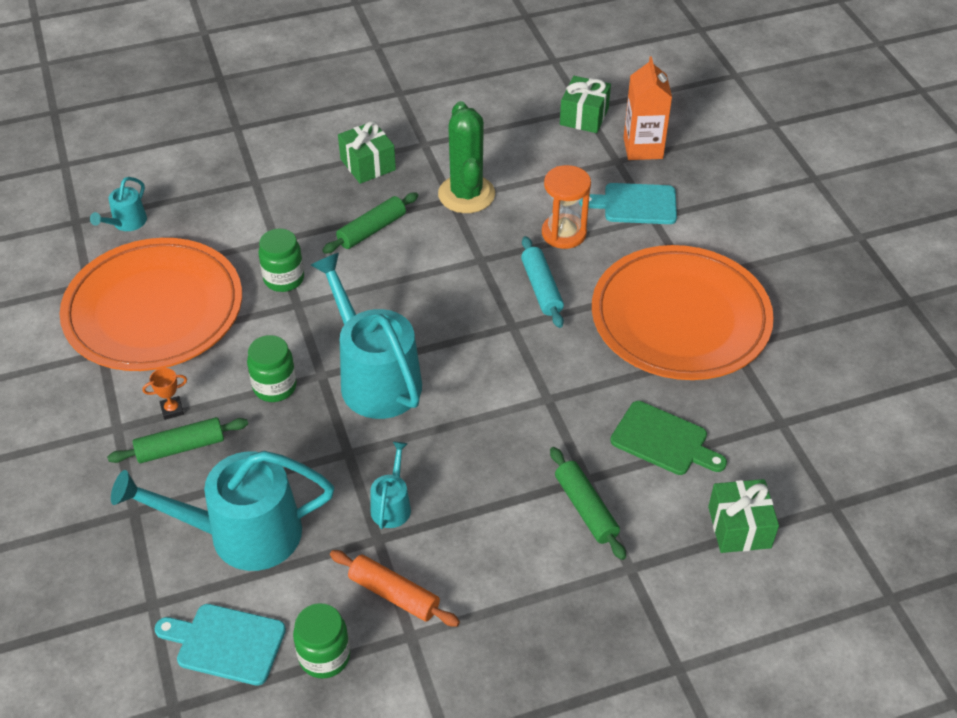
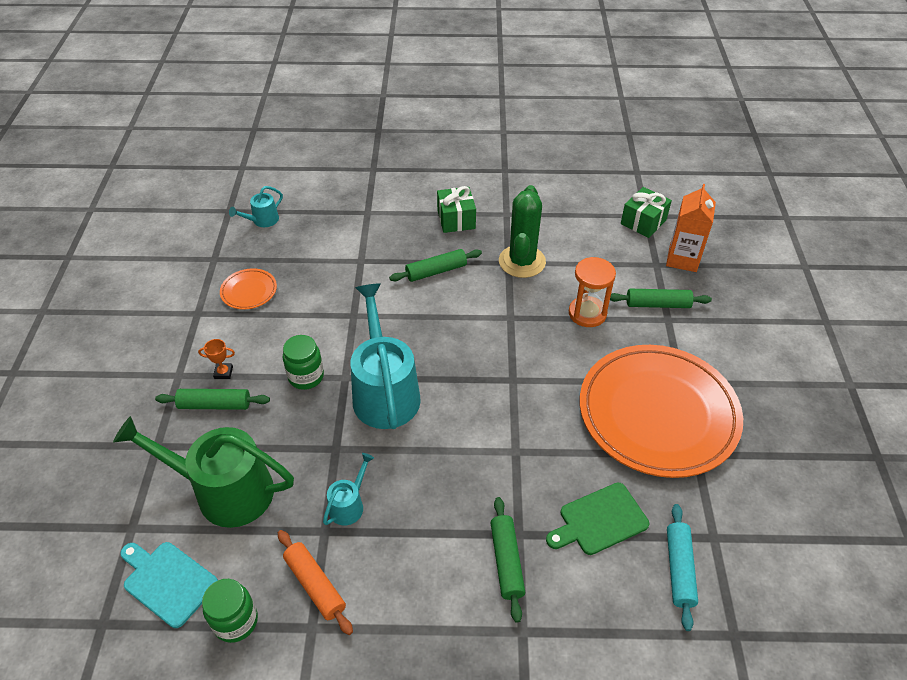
camera: 20 degrees right, 0 degrees up
orange plate [60,238,242,371] -> orange plate [220,268,277,310], size x0.40
turquoise watering can [111,451,334,571] -> green watering can [113,416,294,528]
green jar [258,228,304,292] -> none
turquoise rolling pin [521,236,564,328] -> turquoise rolling pin moved to [667,504,698,631]
turquoise cutting board [579,183,677,224] -> green rolling pin [610,289,712,308]
green cutting board [610,401,727,475] -> green cutting board turned 105 degrees clockwise [546,483,649,555]
green gift [708,479,779,553] -> none

